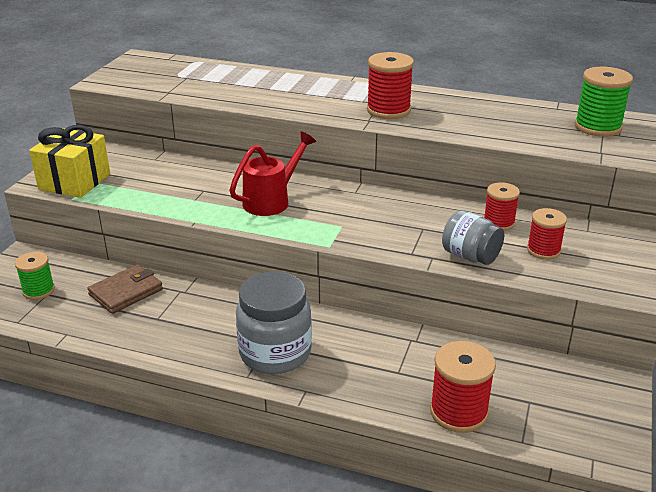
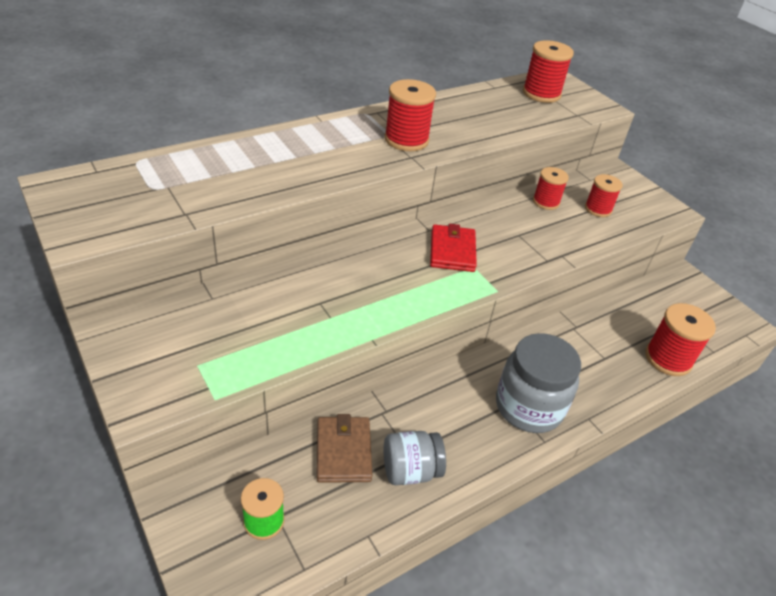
camera: 55 degrees left, 10 degrees up
yellow gift [29,125,110,198] -> none
red watering can [229,131,316,216] -> none
grey jar [442,210,504,265] -> grey jar moved to [384,431,446,485]
green spool [575,67,633,137] -> red spool [523,40,574,103]
none -> red wallet [430,224,477,272]

